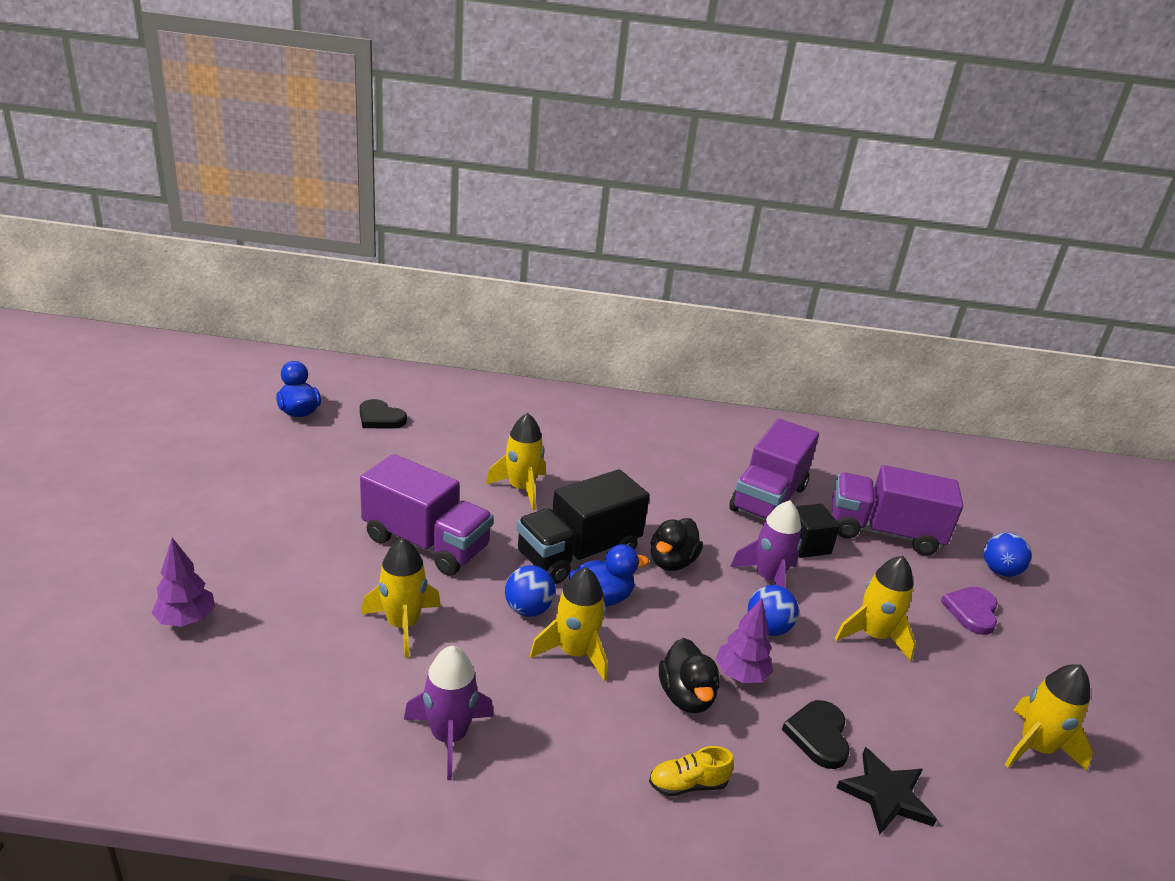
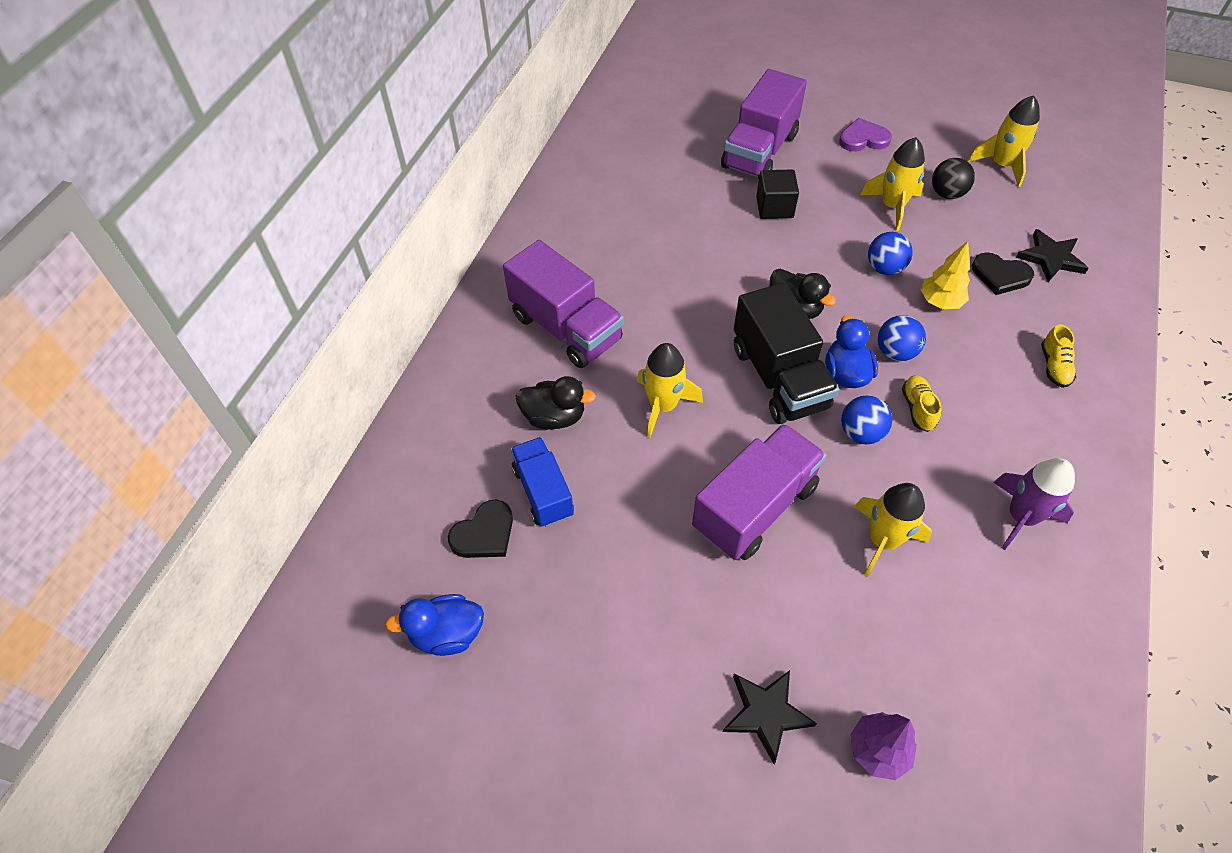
camera: 70 degrees left, 25 degrees up
yellow rocket [530,567,608,681] -> yellow shoe [902,375,942,432]
black duck [659,638,720,713] -> black duck moved to [516,376,596,430]
purple tree [716,598,773,683] -> yellow tree [921,241,970,309]
purple truck [729,419,819,521] -> purple truck moved to [503,240,624,368]
purple rocket [730,500,802,589] -> none
purple heart [941,587,998,635] -> purple heart turned 135 degrees clockwise [839,118,892,152]
blue ball [983,533,1032,577] -> blue ball moved to [878,315,926,361]
none -> blue truck [511,437,574,527]
none -> black star [723,670,817,764]
none -> black ball [932,158,975,199]

